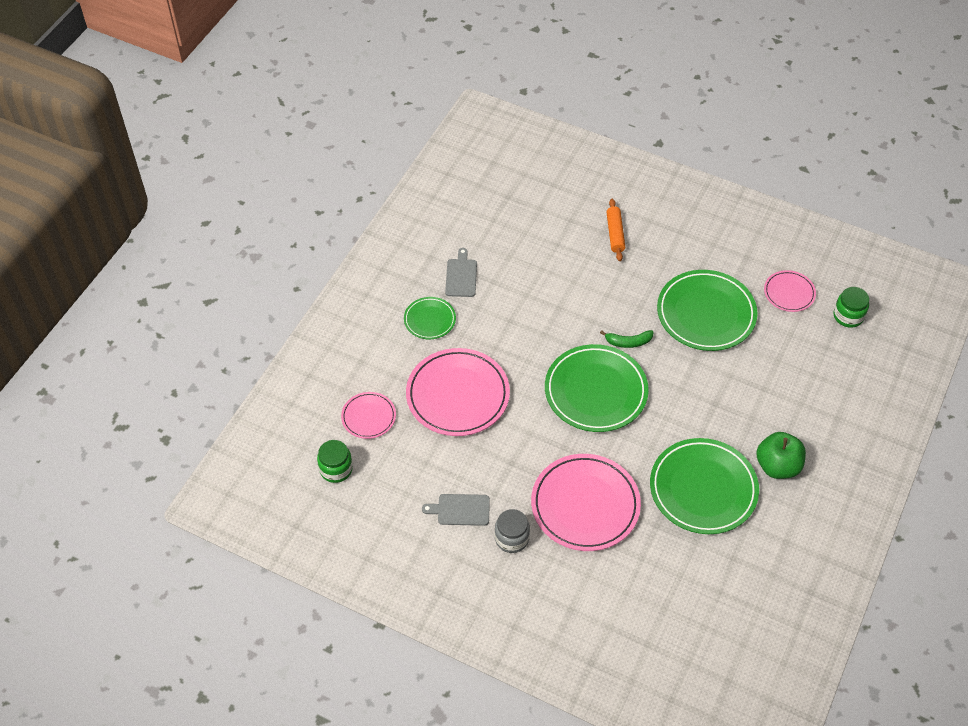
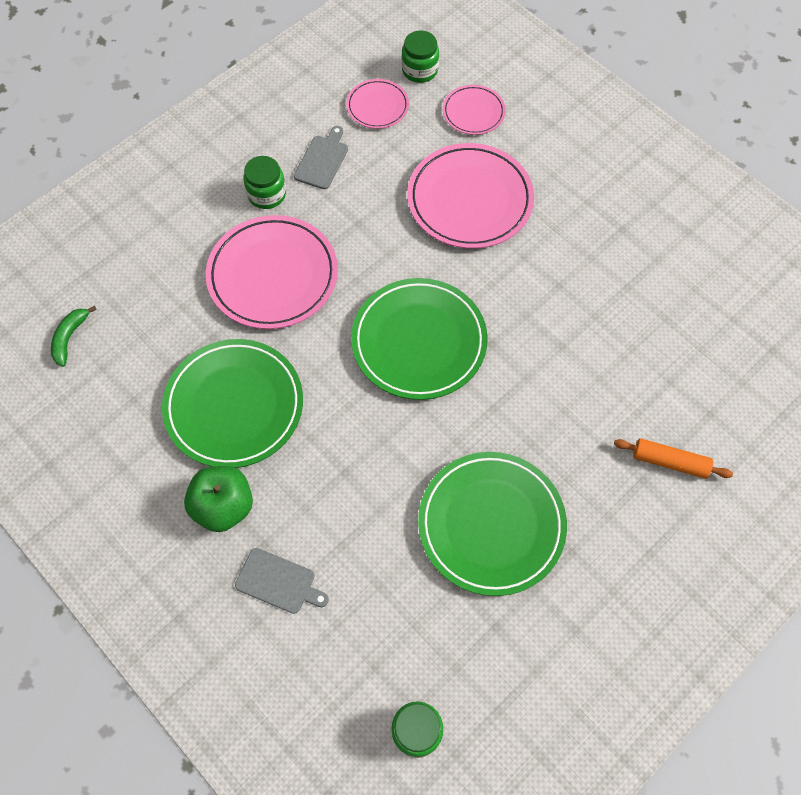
camera: 110 degrees right, 10 degrees up
green plate [404,297,456,340] -> none
grey cutting board [445,248,477,297] -> grey cutting board moved to [235,548,329,614]
grey jar [495,509,530,553] -> green jar [243,156,286,209]
green banana [600,330,653,348] -> green banana moved to [51,306,97,367]
pink plate [764,270,816,312] -> pink plate moved to [346,79,409,129]

